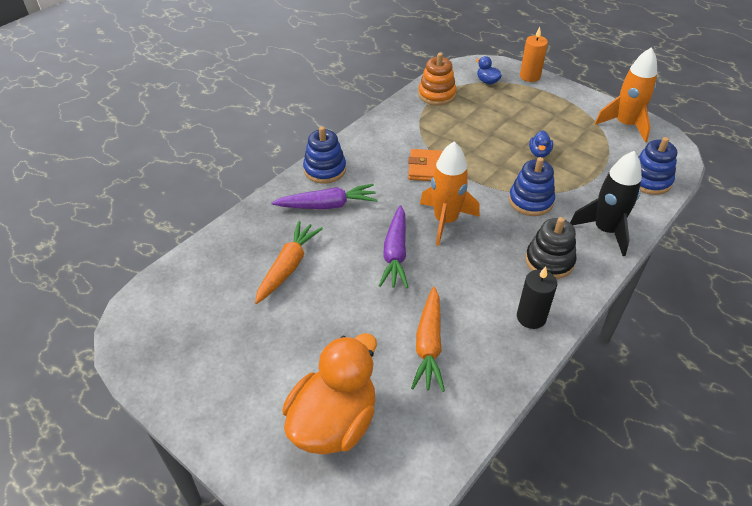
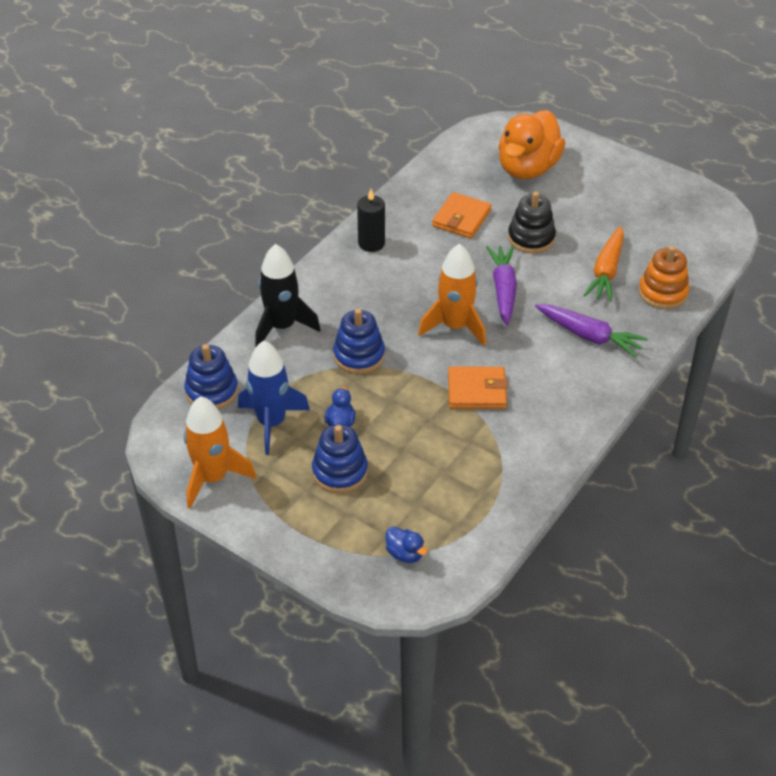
camera: 175 degrees right, 0 degrees up
purple carrot [271,184,377,209] -> purple carrot turned 135 degrees counterclockwise [535,304,648,358]
blue stacking toy [303,126,346,184] -> blue stacking toy moved to [312,424,368,493]
orange carrot [411,287,445,392] -> orange wallet [432,192,492,238]
orange stacking toy [418,53,456,105] -> orange stacking toy moved to [638,246,690,309]
orange candle [520,27,548,82] -> none
black stacking toy [525,217,577,279] -> black stacking toy moved to [508,192,556,254]
none -> blue rocket [238,341,310,455]

